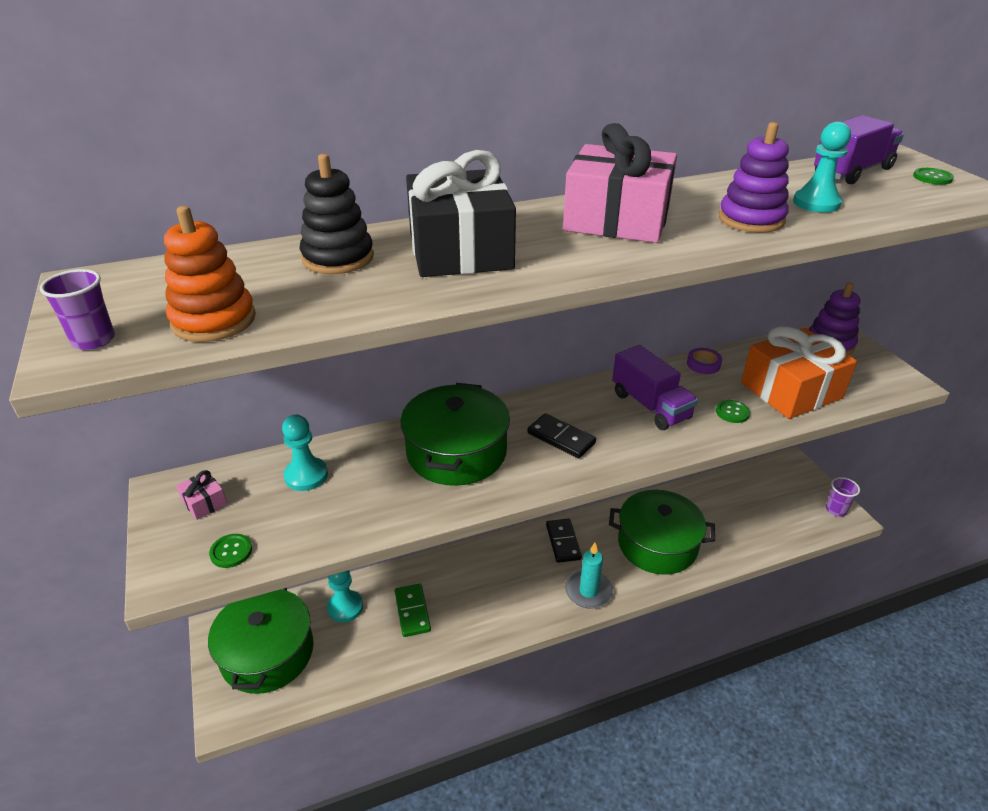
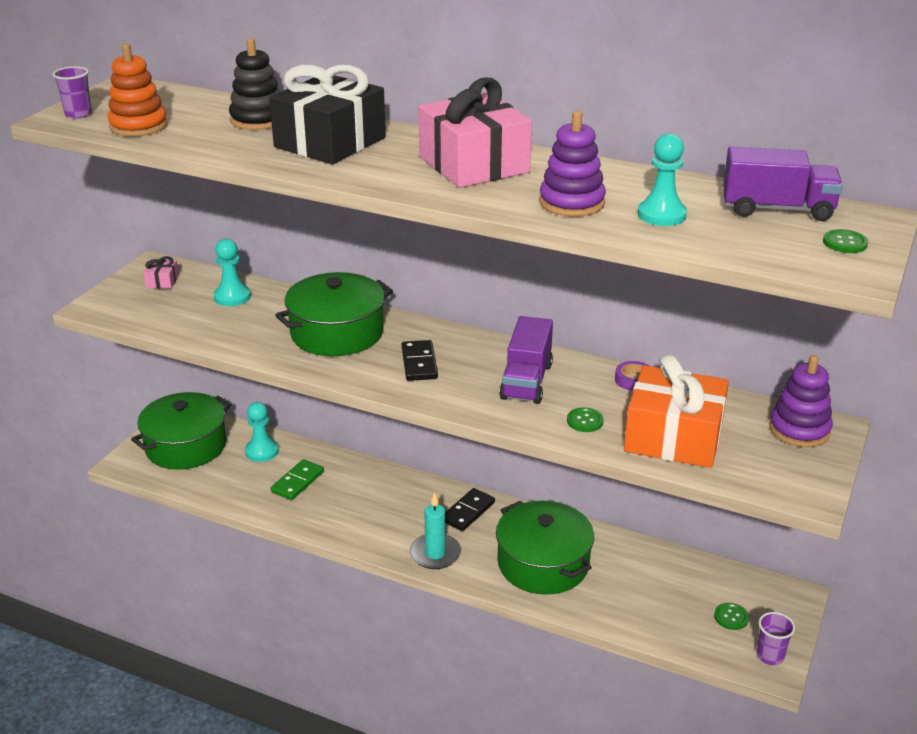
camera: 45 degrees right, 5 degrees down
green button [209,534,252,568] -> green button moved to [714,603,749,630]

